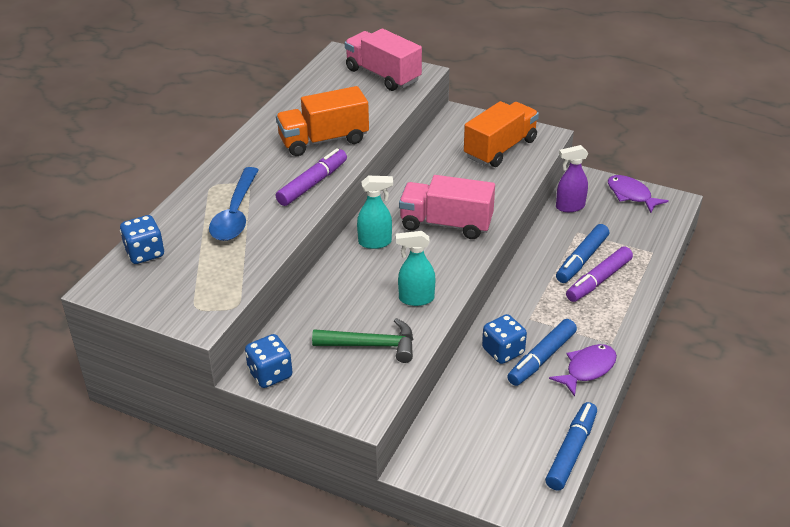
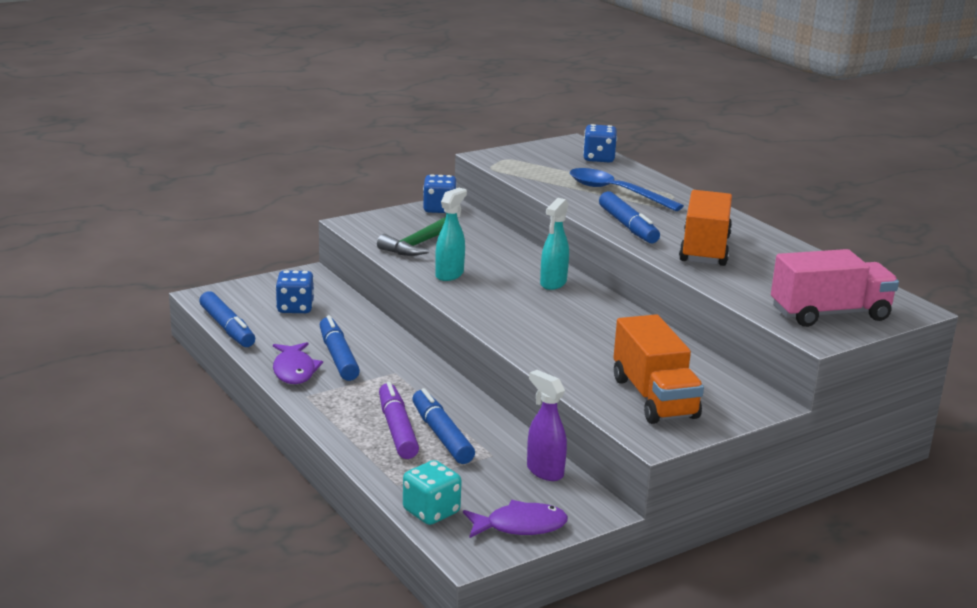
camera: 120 degrees right, 15 degrees down
purple marker [276,148,347,206] -> blue marker [599,191,660,243]
pink truck [399,175,495,239] -> none
blue dice [482,314,527,364] -> blue dice moved to [275,270,314,313]
purple spray bottle [556,145,588,212] -> purple spray bottle turned 60 degrees counterclockwise [527,370,567,481]
none -> turquoise dice [403,460,462,525]

